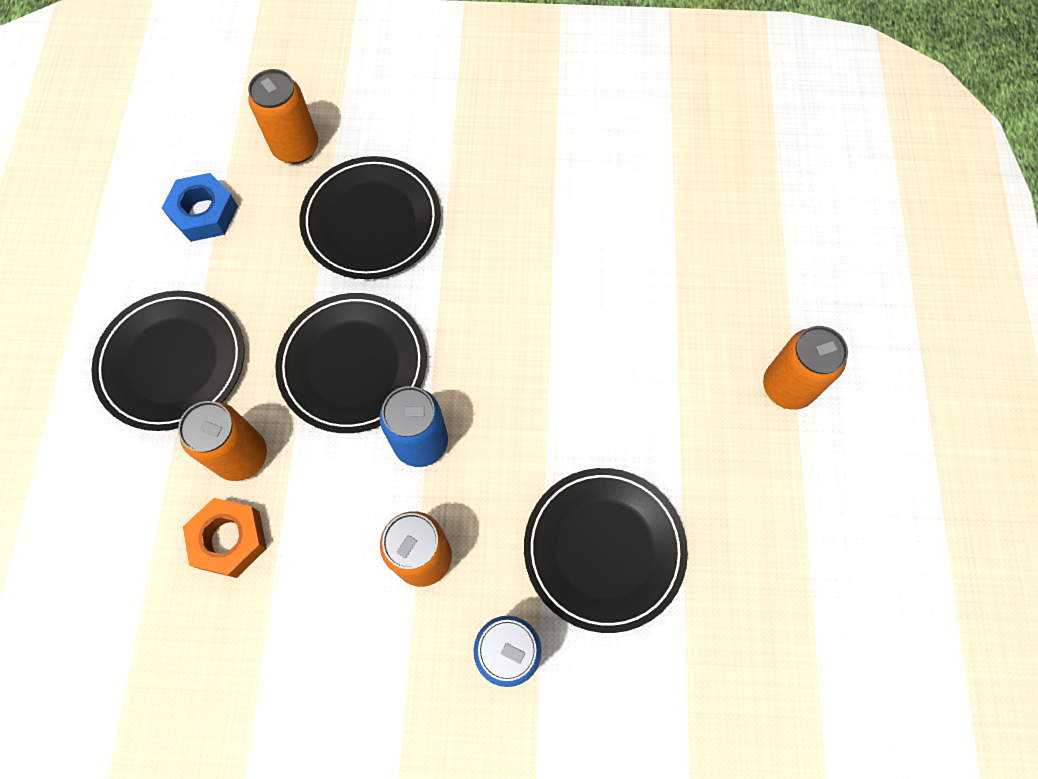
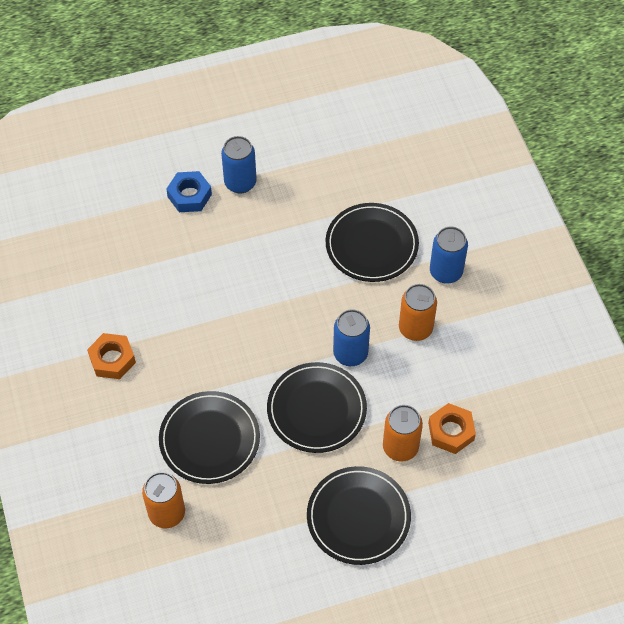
camera: 110 degrees left, 10 degrees down
blue nut [162,173,238,242] -> blue nut moved to [166,171,212,212]
orange can [763,326,848,410] -> blue can [221,136,257,194]
none -> orange nut [87,333,136,379]

